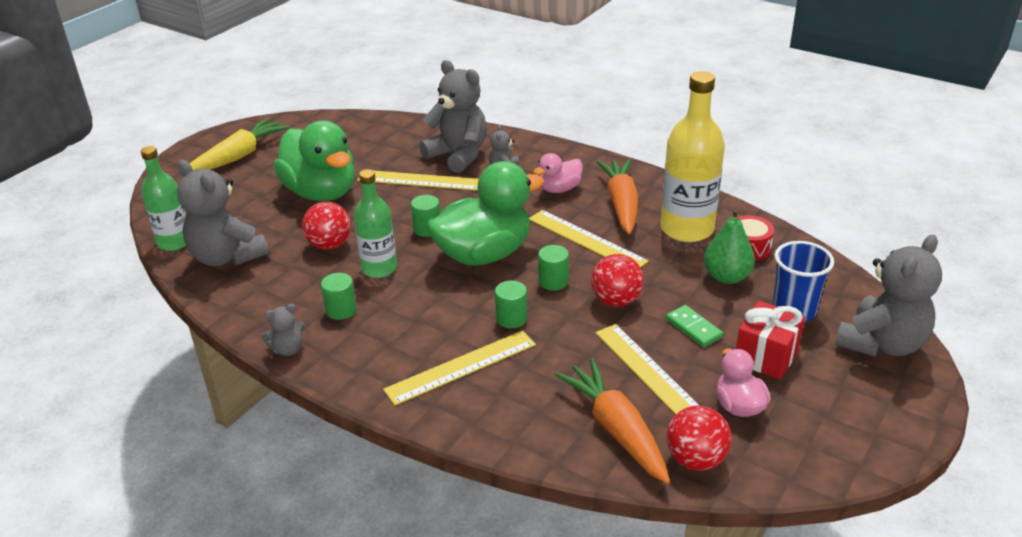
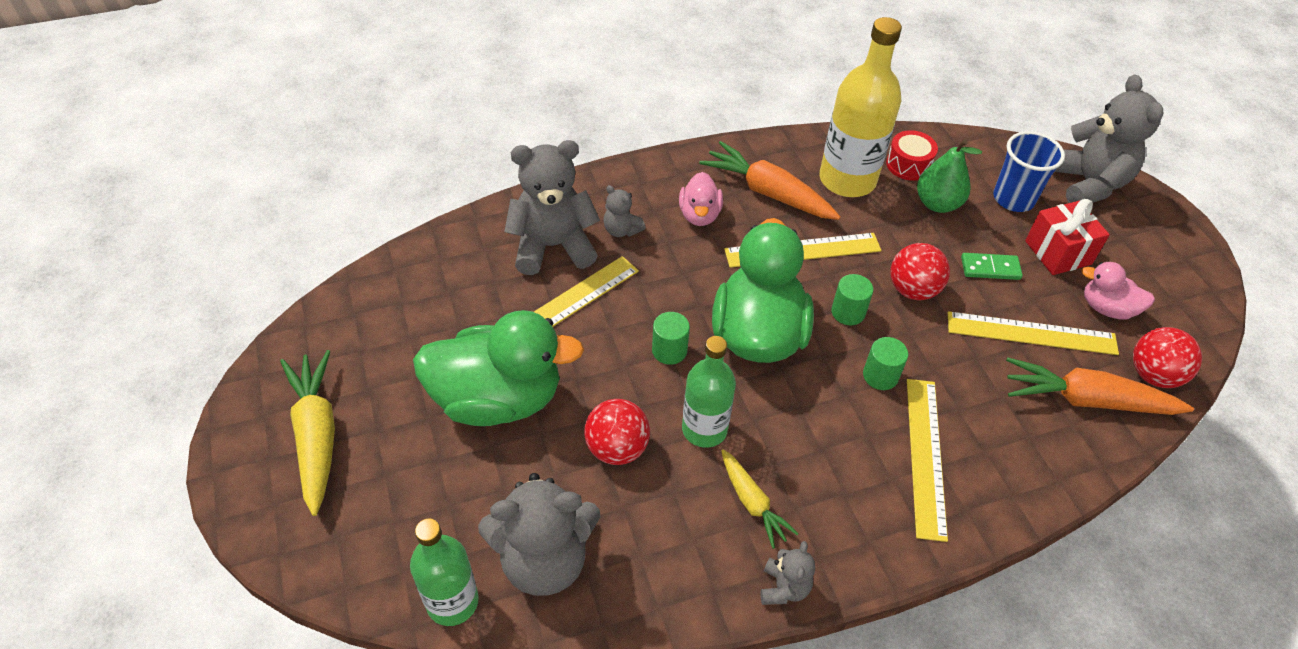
camera: 55 degrees left, 15 degrees up
green cylinder [321,273,357,320] -> yellow carrot [721,449,799,549]

